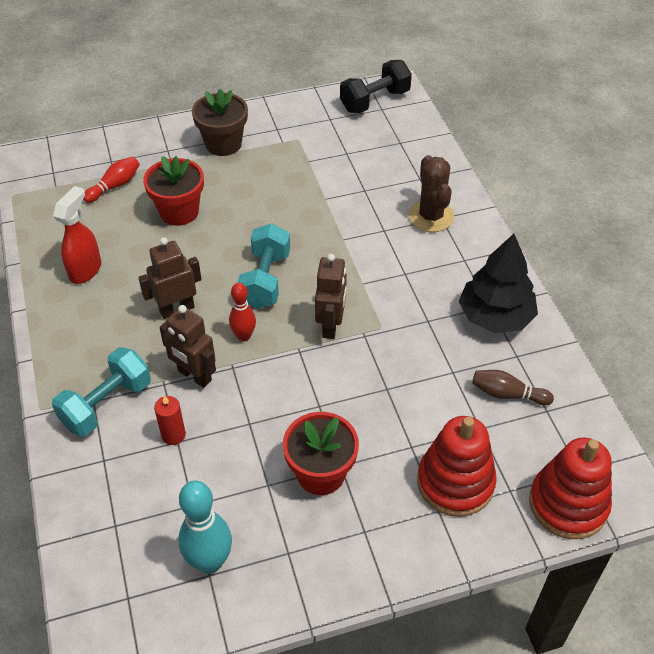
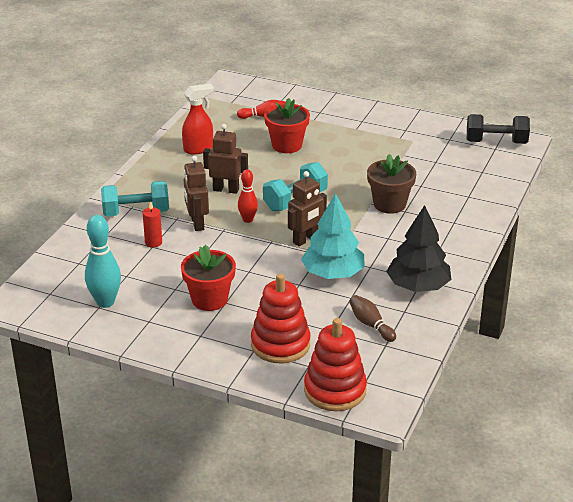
camera: 40 degrees right, 15 degrees down
brown flower pot [192,88,248,156] -> brown flower pot moved to [367,154,416,214]
brown cactus [408,155,454,232] -> none
none -> turquoise tree [301,193,365,279]

